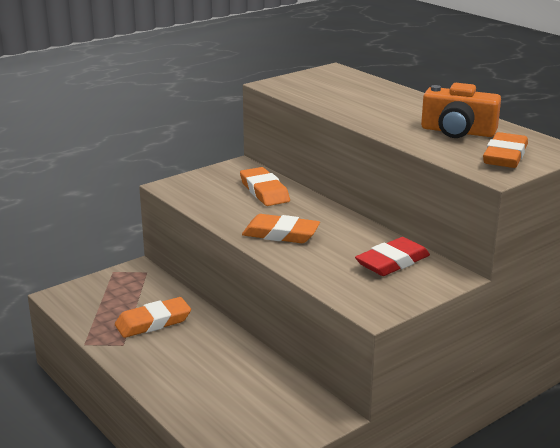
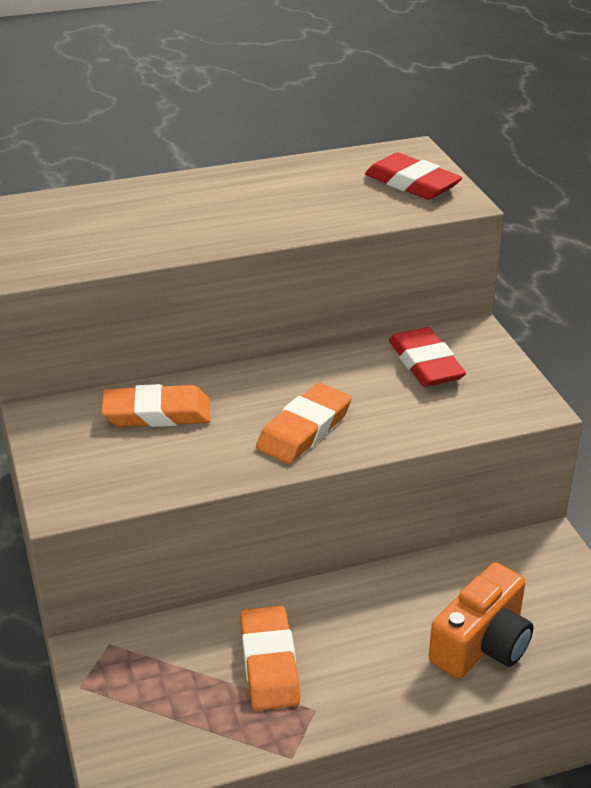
camera: 70 degrees left, 10 degrees up
orange camera [421,83,501,138] -> orange camera moved to [429,562,534,678]
orange eraser [483,132,528,168] -> red eraser [365,153,462,200]

